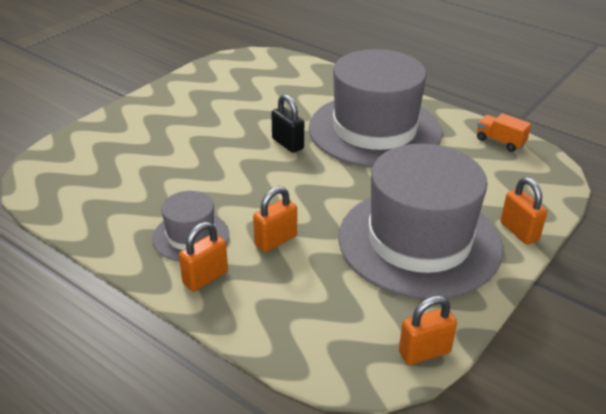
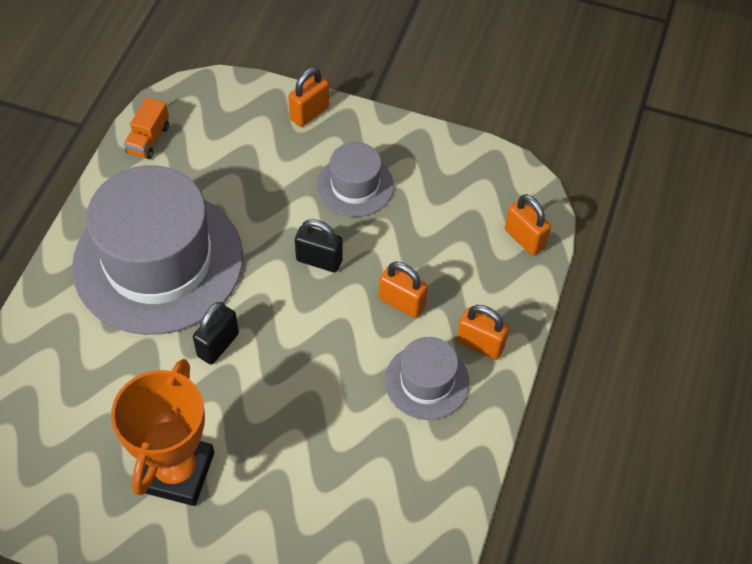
camera: 110 degrees left, 20 degrees up
grey hat [338,144,503,299] -> grey hat [317,142,394,217], size x0.47
orange padlock [399,296,457,365] -> orange padlock moved to [505,194,551,256]
none -> orange trophy [111,359,214,506]
none -> black padlock [295,219,343,272]

